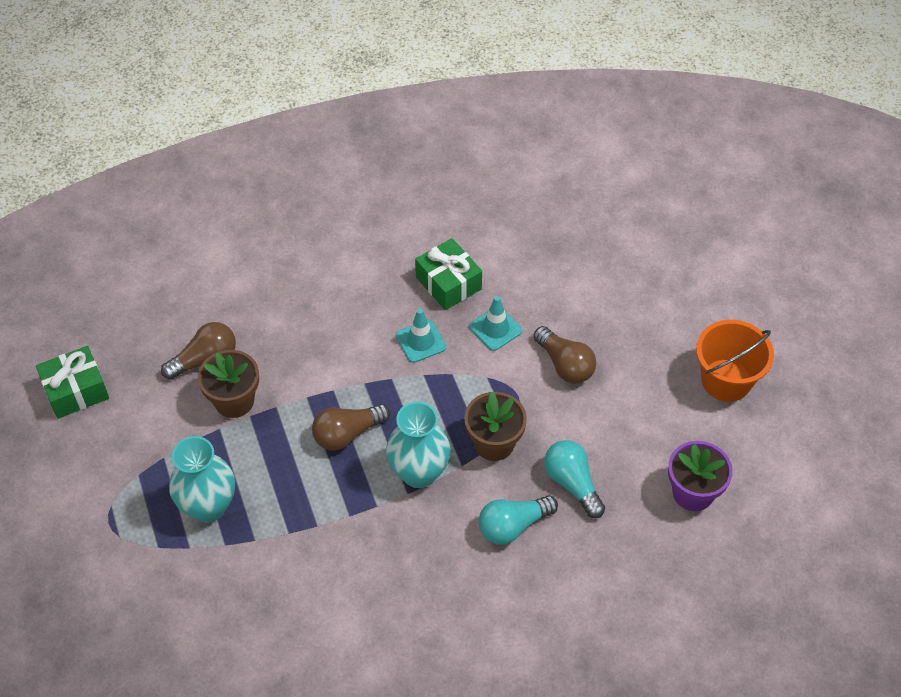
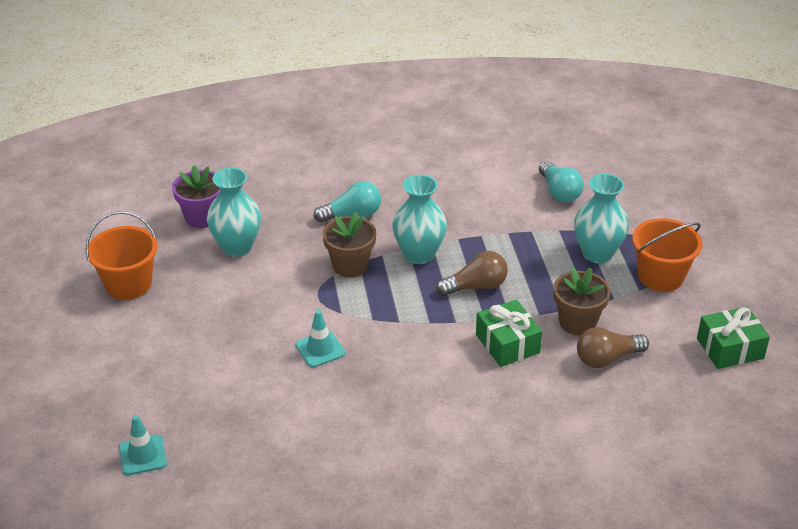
camera: 170 degrees left, 15 degrees down
turquoise traffic cone [396,309,446,363] -> turquoise traffic cone moved to [119,415,167,475]
green gift [415,238,482,310] -> green gift moved to [476,300,542,367]
brown light bulb [533,326,596,383] -> none
turquoise light bulb [544,440,605,518] -> turquoise light bulb moved to [539,161,584,203]
none -> turquoise vase [207,168,261,257]
none -> orange bucket [632,218,703,292]

